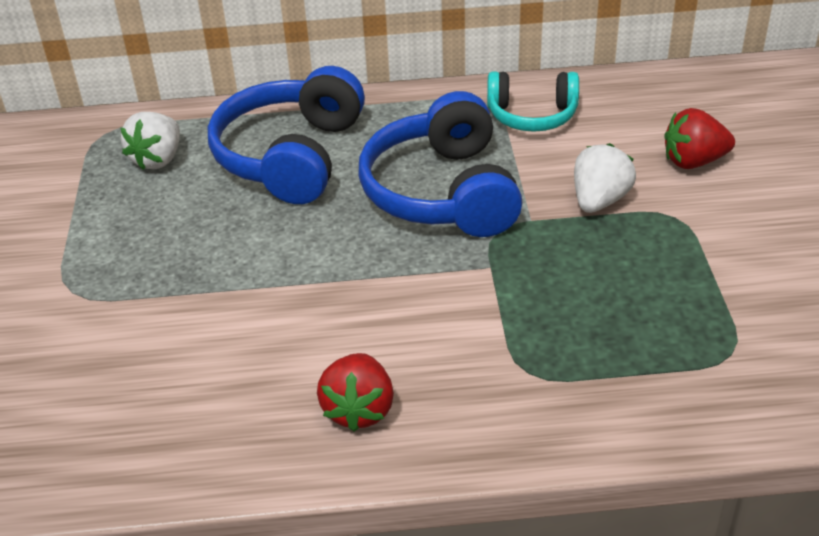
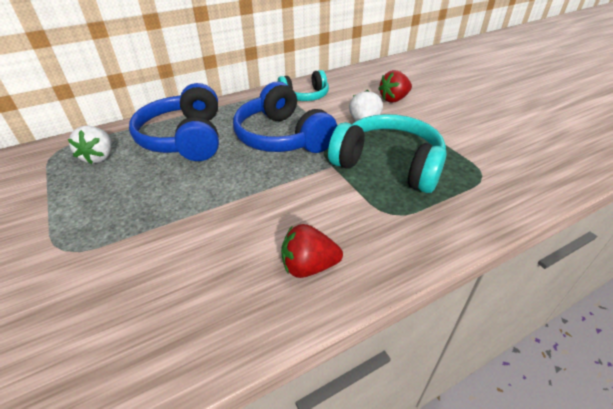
camera: 25 degrees left, 0 degrees up
red strawberry [317,353,394,432] -> red strawberry turned 105 degrees clockwise [281,224,343,278]
none -> turquoise headphones [328,114,447,193]

